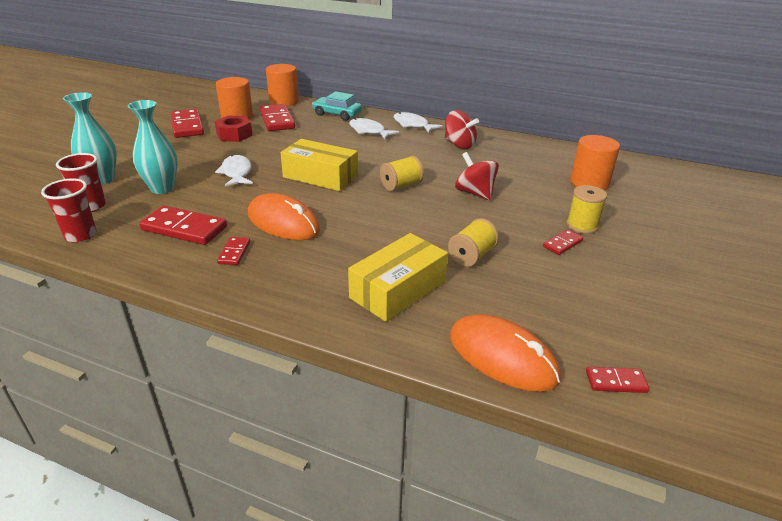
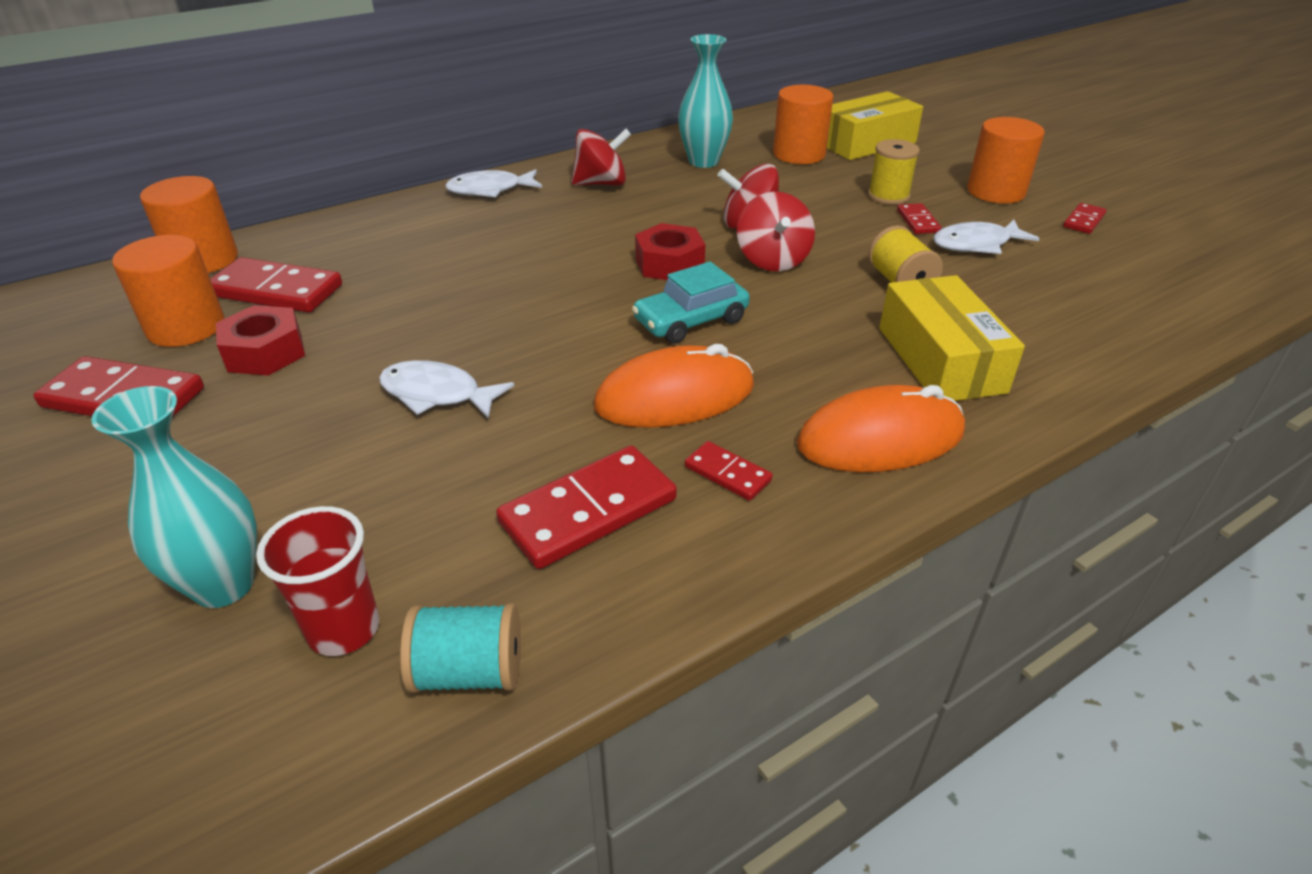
camera: 55 degrees left, 5 degrees up
red cup [41,178,97,243] -> turquoise spool [400,603,521,693]
turquoise vase [128,100,178,194] -> turquoise vase moved to [678,34,733,168]
yellow box [281,139,358,191] -> yellow box moved to [827,91,923,160]
turquoise car [312,91,362,121] -> turquoise car moved to [632,262,750,344]
white fish [349,118,399,139] -> white fish moved to [933,220,1040,254]
yellow spool [380,156,424,191] -> red nut [635,223,705,280]
orange mouse [450,315,561,392] -> orange mouse moved to [797,385,965,472]
red domino [586,367,650,393] -> red domino moved to [1063,203,1107,234]
none -> red spinning top [737,192,815,272]
none -> orange cylinder [967,117,1045,203]

